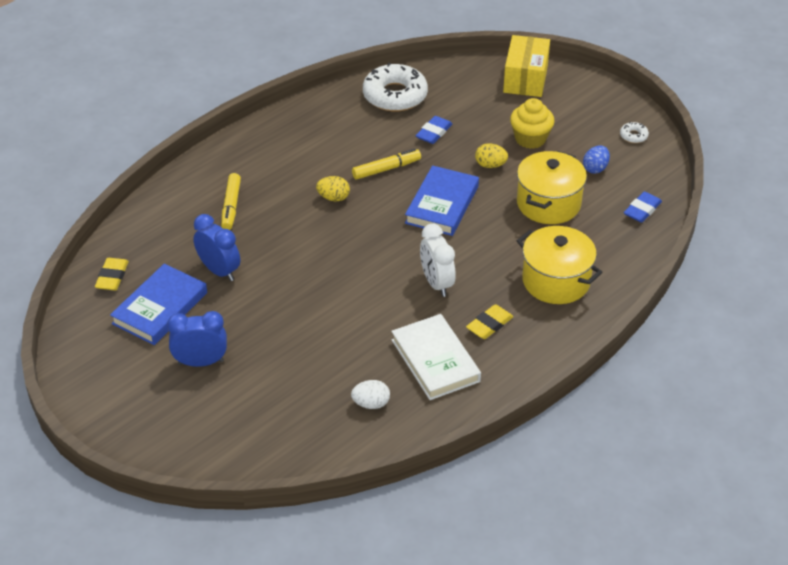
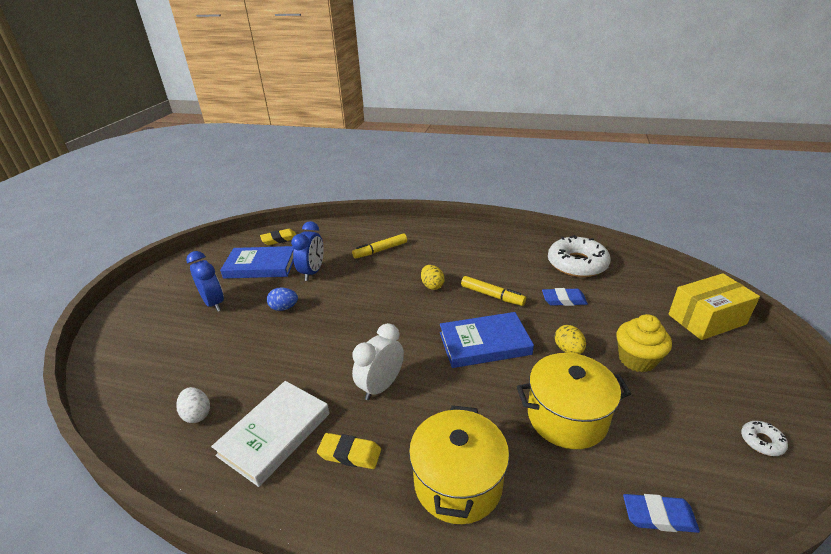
camera: 60 degrees right, 10 degrees down
blue egg [583,145,610,174] -> blue egg moved to [267,287,298,311]

